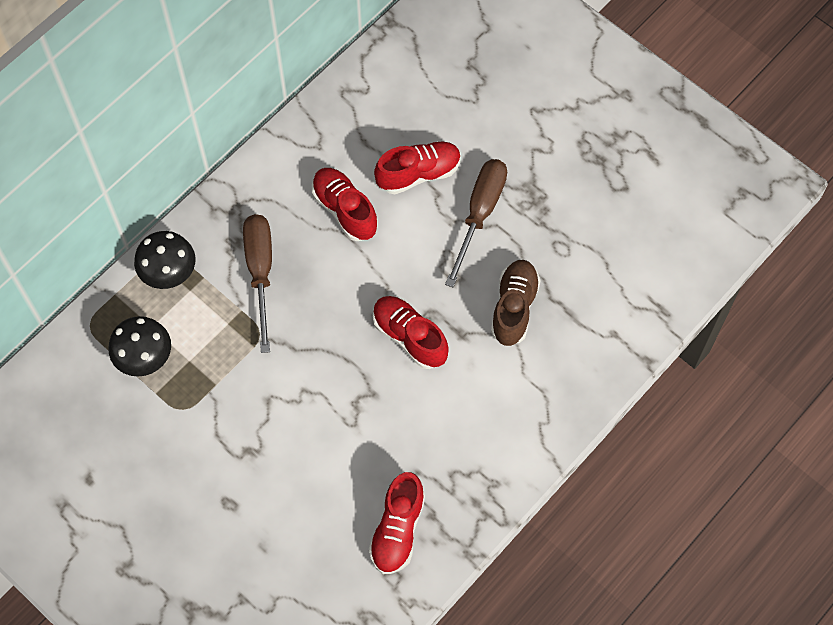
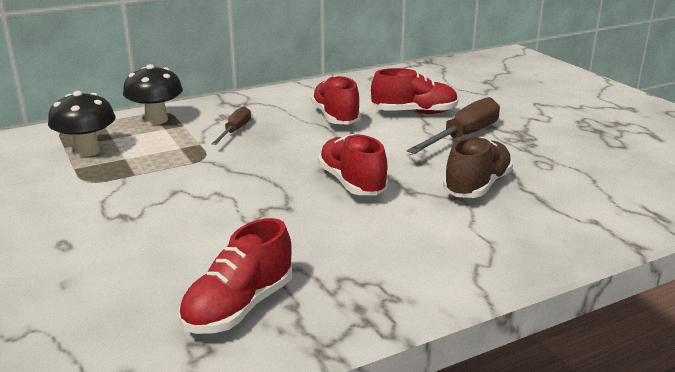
camera: 20 degrees right, 40 degrees down
brown screwdriver [243,214,272,353] -> brown screwdriver [211,106,251,145], size x0.59

